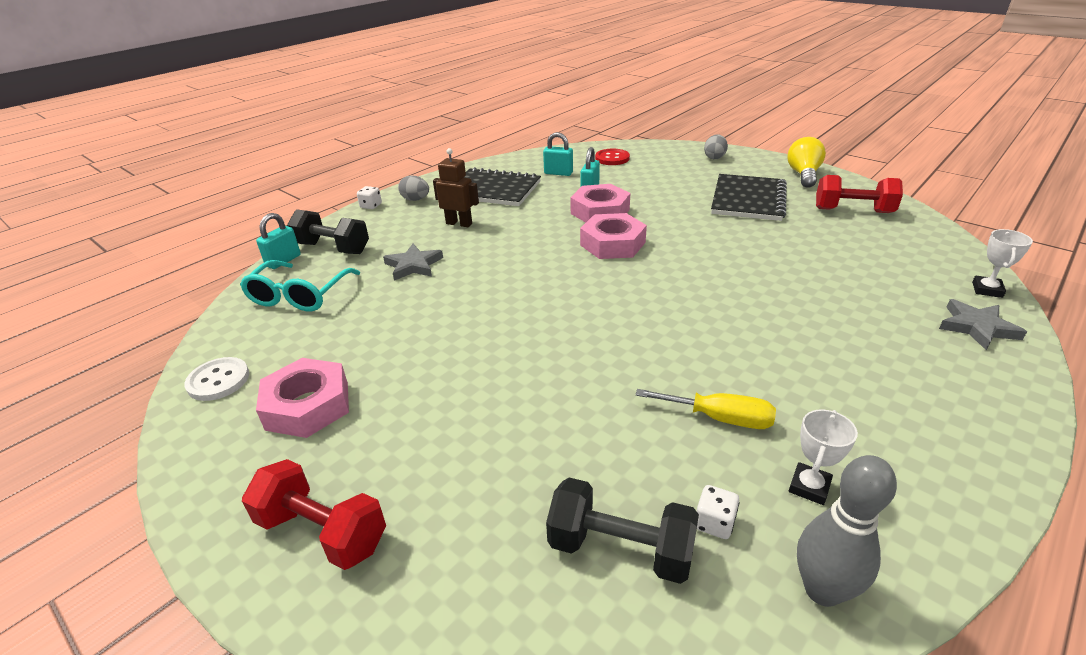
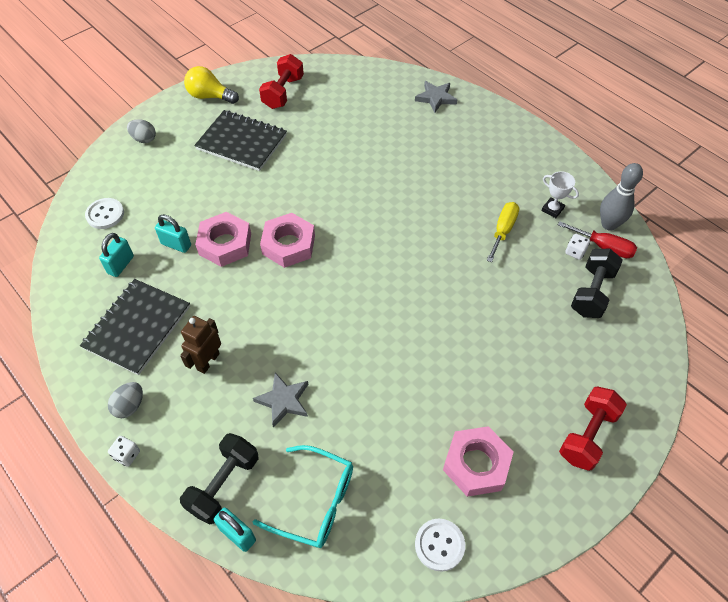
camera: 85 degrees left, 20 degrees up
red button [595,149,630,165] -> white button [85,198,124,229]
white trophy [972,229,1033,298] -> none
none -> red screwdriver [558,221,637,258]

